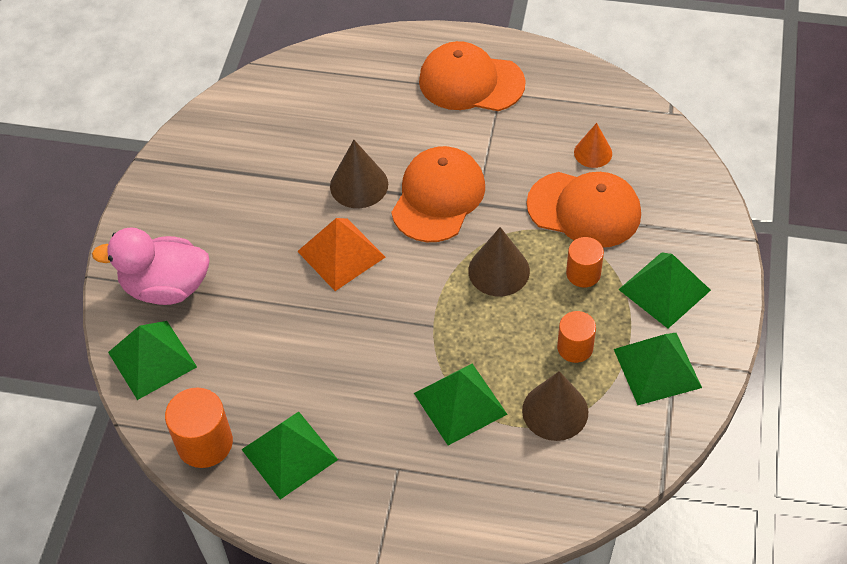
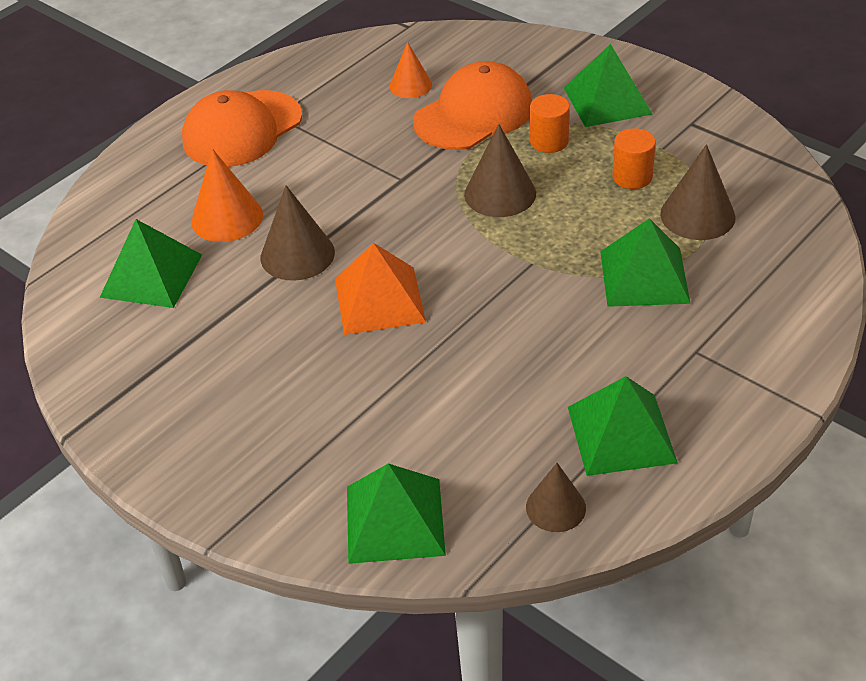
camera: 60 degrees left, 10 degrees down
pink duck [92,227,210,305] -> none
orange cylinder [165,388,233,468] -> brown cone [526,463,586,532]
orange cap [391,146,485,242] -> none
green pyramid [614,333,702,405] -> green pyramid moved to [100,219,202,308]
none -> orange cone [191,149,263,242]

